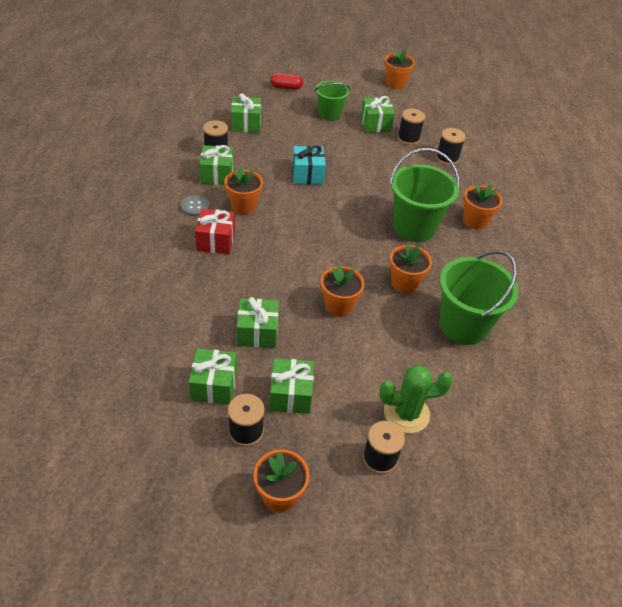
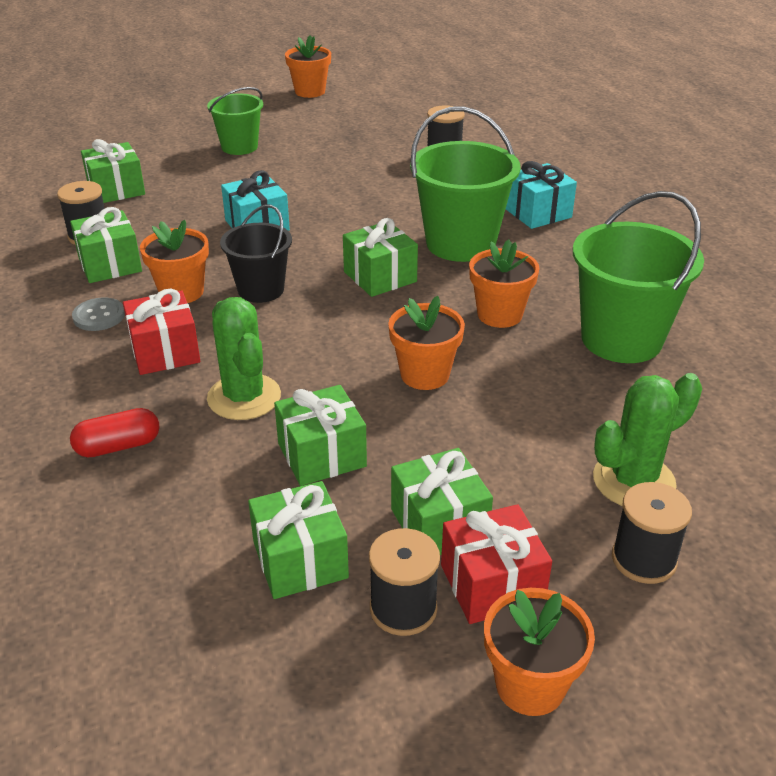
camera: 20 degrees left, 10 degrees down
red capsule [270,73,303,90] -> red capsule moved to [70,408,160,457]
green gift [361,96,395,133] -> green gift moved to [343,218,418,297]
black spool [398,108,425,145] -> none
orange flower pot [463,183,502,230] -> turquoise gift [506,161,577,229]
none -> green cactus [207,297,281,420]
none -> black bucket [220,205,292,303]
none -> red gift [441,504,552,624]

